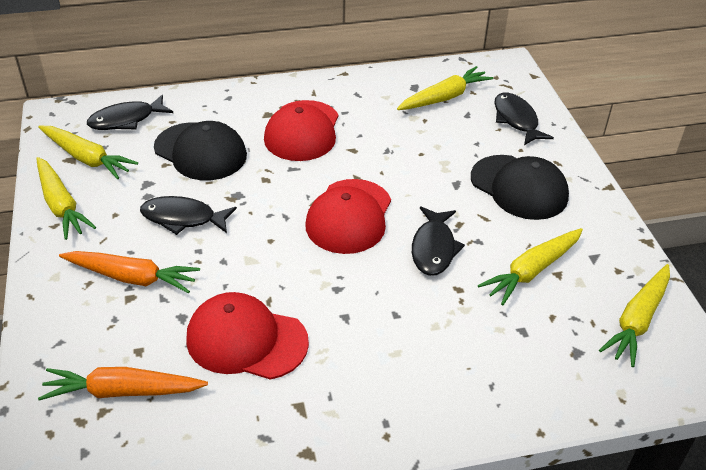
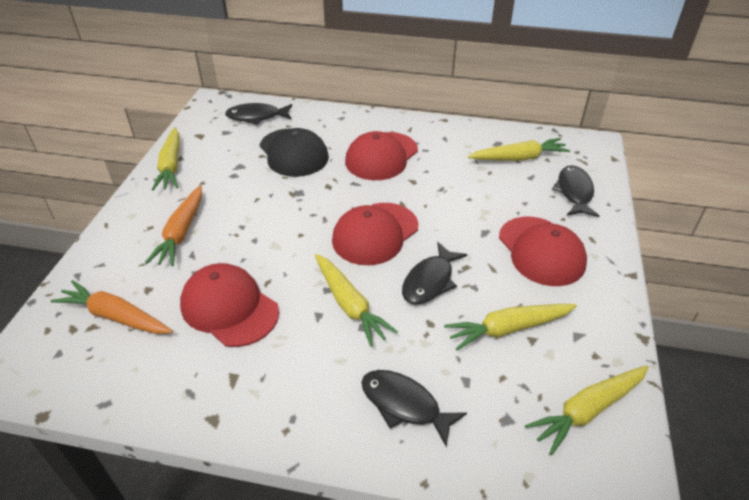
camera: 25 degrees right, 0 degrees up
yellow carrot [38,126,138,179] -> yellow carrot moved to [315,254,398,347]
orange carrot [59,251,200,293] -> orange carrot turned 60 degrees clockwise [145,185,202,266]
black fish [140,196,237,235] -> black fish moved to [361,370,467,446]
black cap [471,155,569,220] -> red cap [499,217,587,286]

